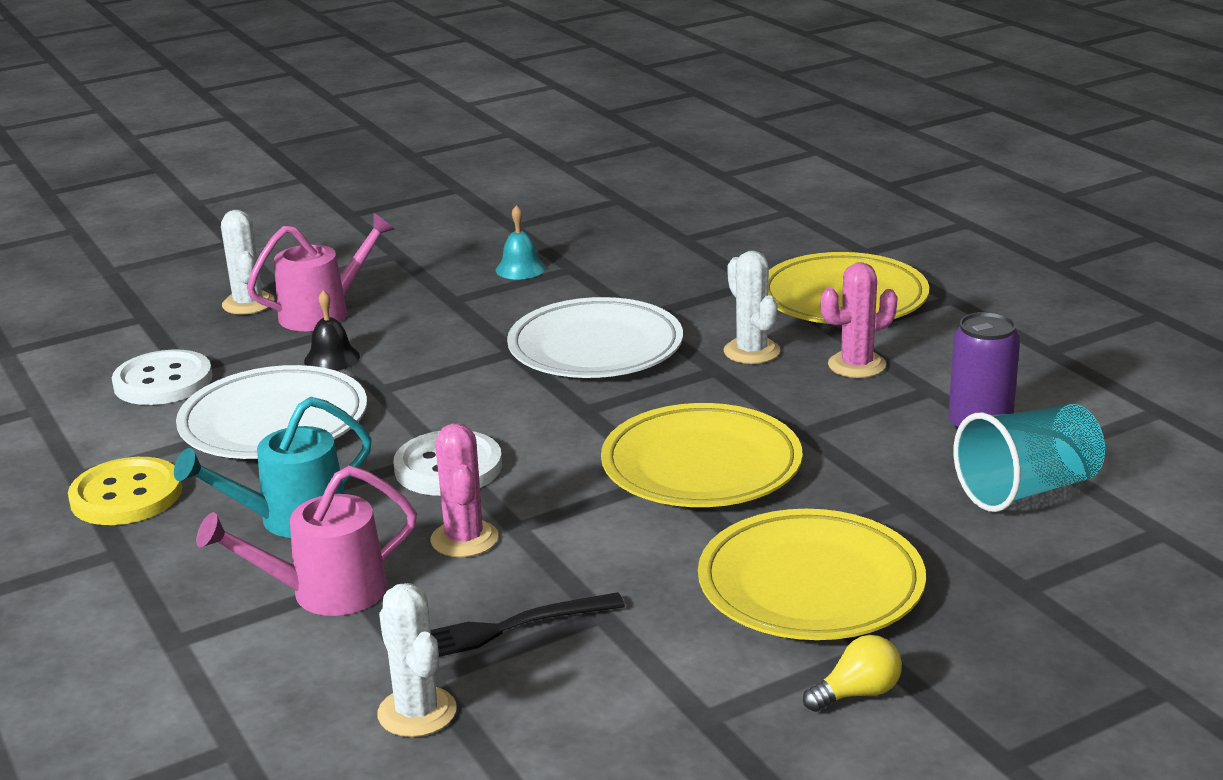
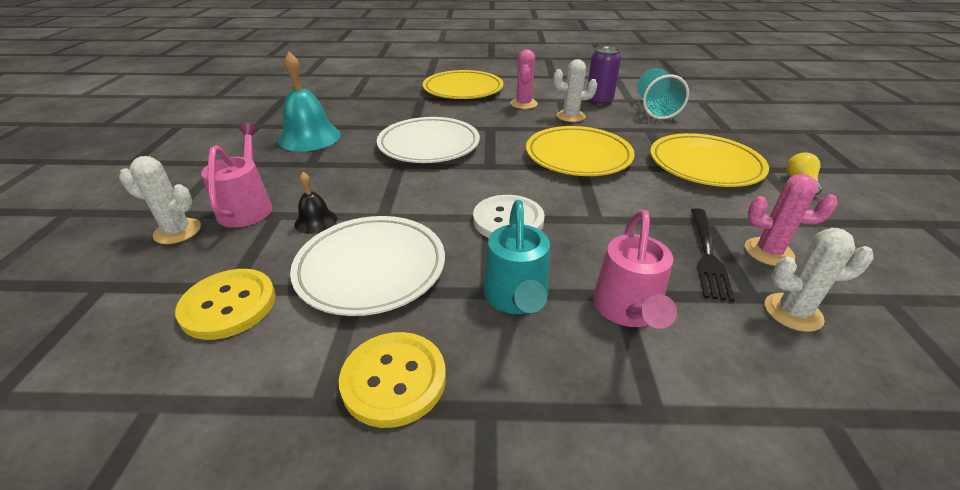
camera: 60 degrees left, 10 degrees up
white button [112,349,213,405] -> yellow button [175,269,276,340]
pink cactus [431,423,498,557] -> pink cactus moved to [745,174,838,266]
turquoise bell [496,205,546,280] -> turquoise bell [278,52,341,151], size x1.94
white cactus [723,251,780,364] -> white cactus moved to [553,59,597,122]

